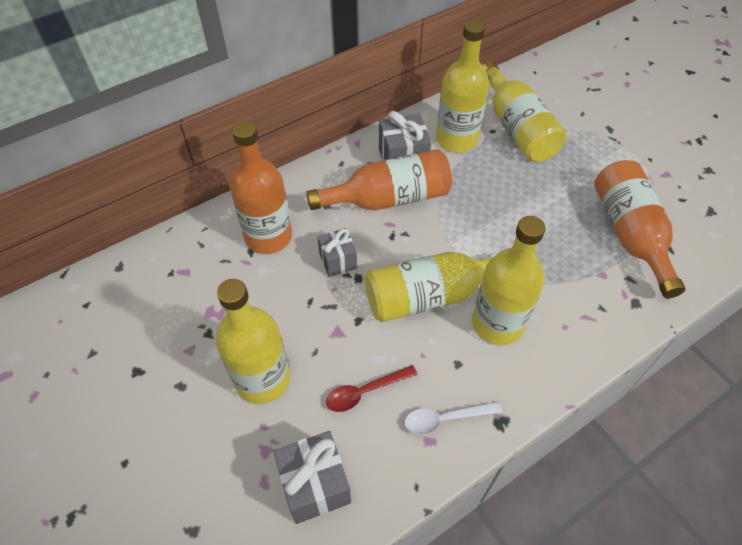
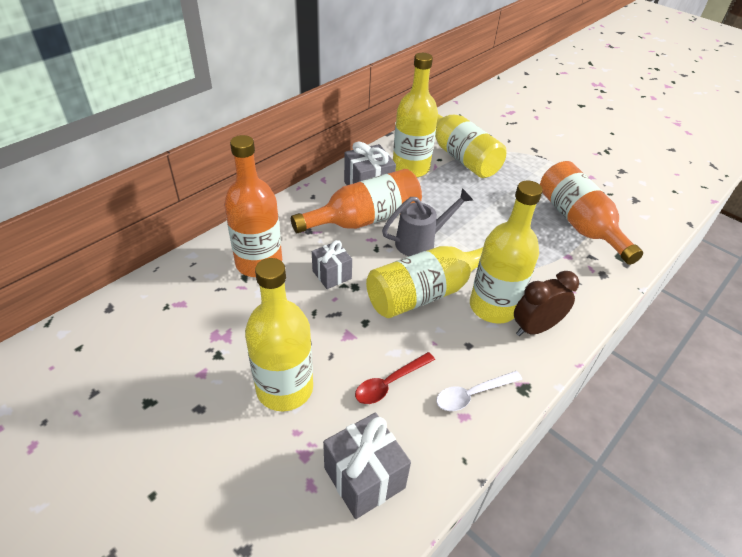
camera: 15 degrees left, 10 degrees down
none -> grey watering can [382,188,473,256]
none -> brown clock [514,271,579,336]

